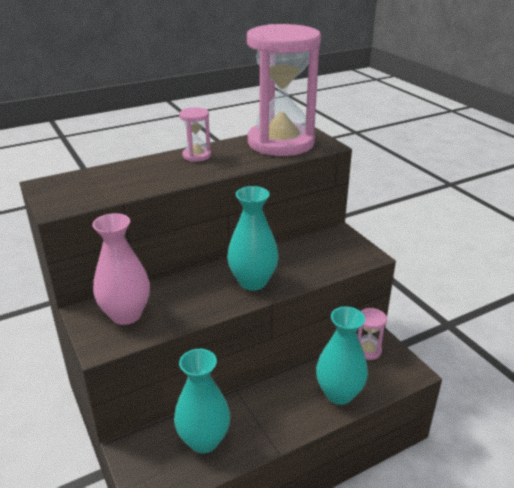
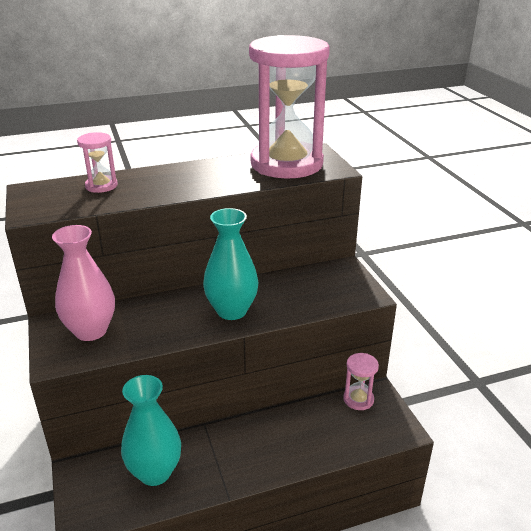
camera: 10 degrees right, 0 degrees up
pink hourglass [179,107,211,162] -> pink hourglass moved to [77,132,118,193]
turquoise vase [316,307,368,405] -> none

